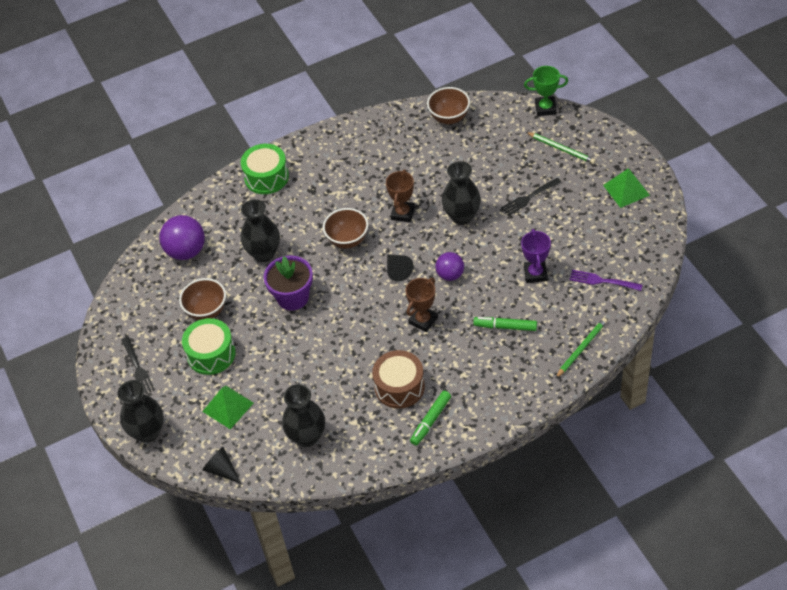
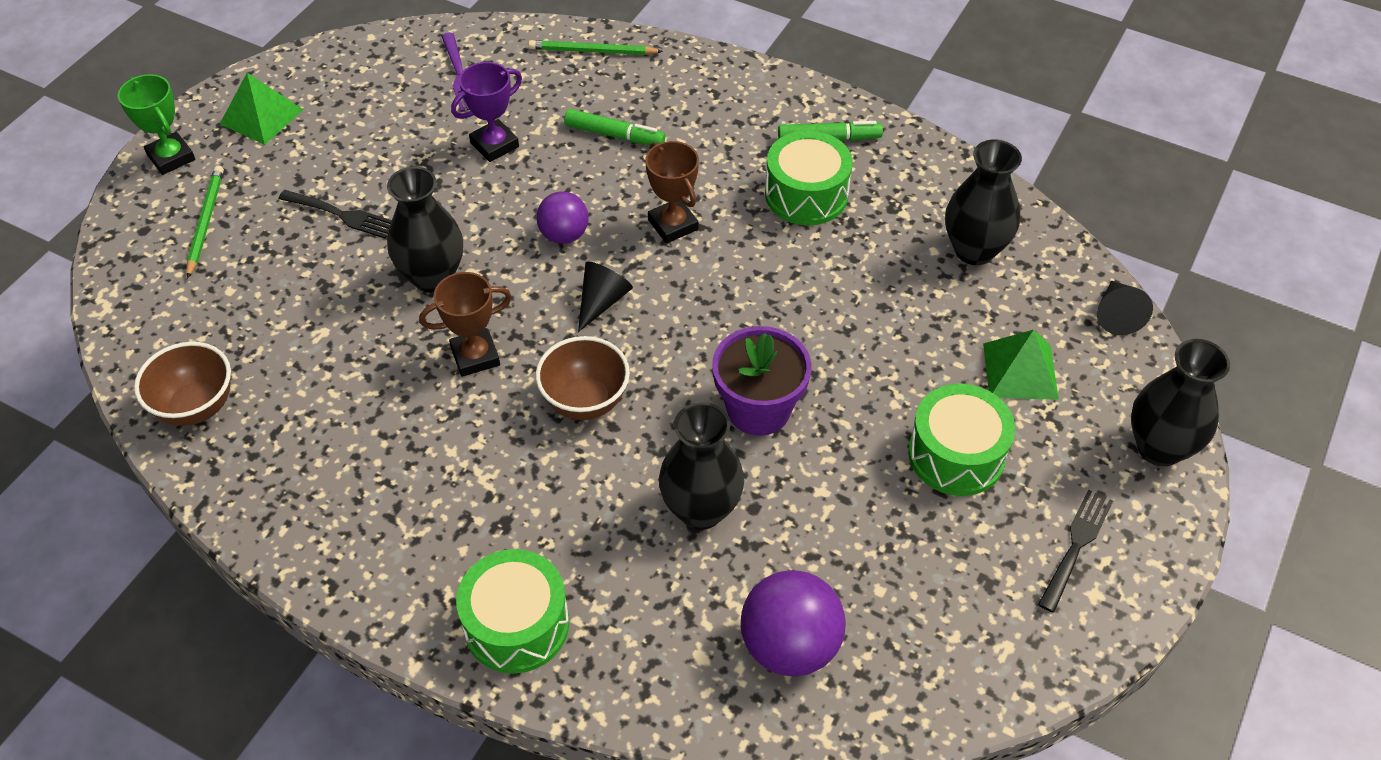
camera: 130 degrees left, 0 degrees up
brown bowl [179,278,226,320] -> none
brown drum [372,350,425,409] -> green drum [765,131,853,225]
brown trophy [405,278,438,332] -> brown trophy turned 60 degrees clockwise [645,141,699,243]
green marker [473,317,537,331] -> green marker turned 45 degrees counterclockwise [564,109,665,145]
green trophy [524,66,568,116] -> green trophy moved to [118,74,195,175]

